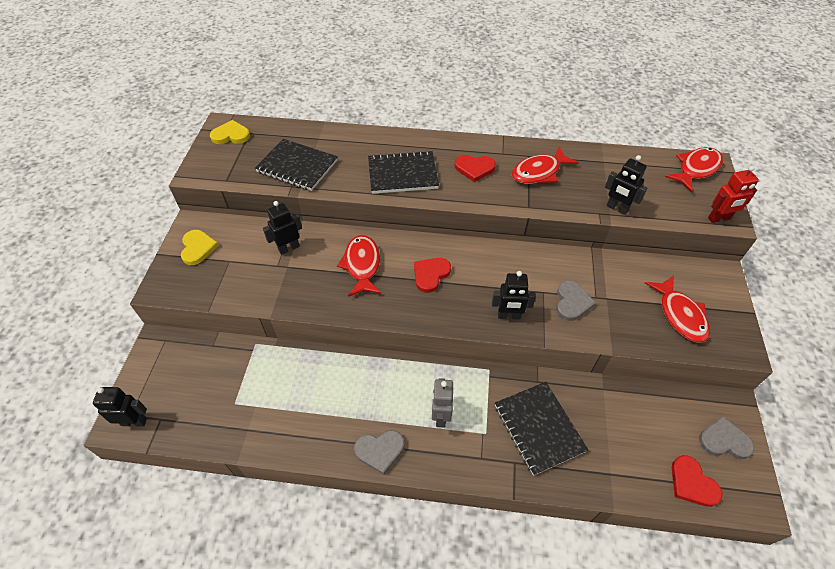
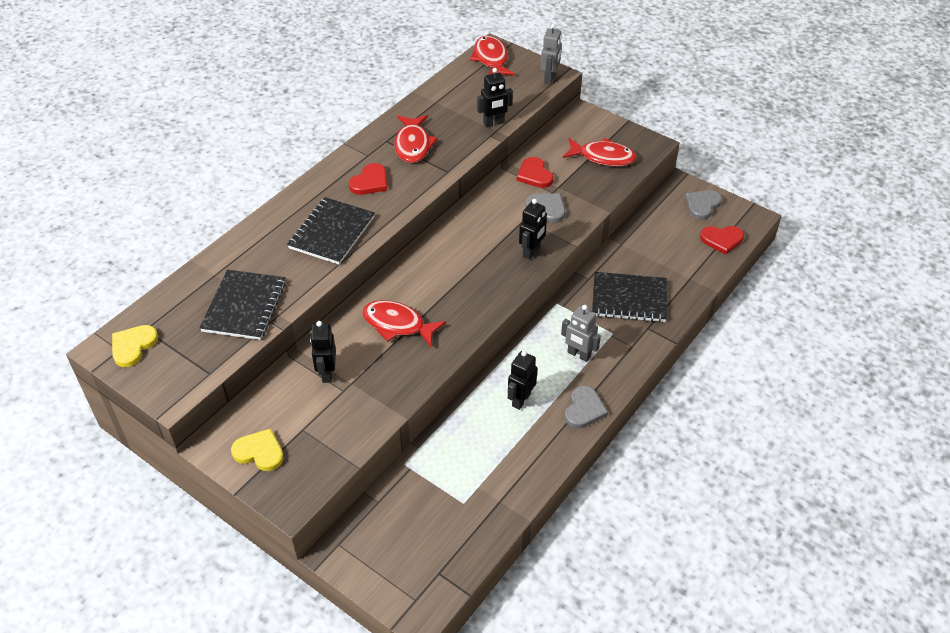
camera: 60 degrees left, 5 degrees down
black robot [93,387,147,427] -> black robot moved to [508,351,538,410]
black notebook [255,139,338,191] -> black notebook turned 45 degrees counterclockwise [200,270,286,340]
red heart [414,258,451,293] -> red heart moved to [517,157,554,188]
red robot [708,166,759,223] -> grey robot [541,23,562,84]

